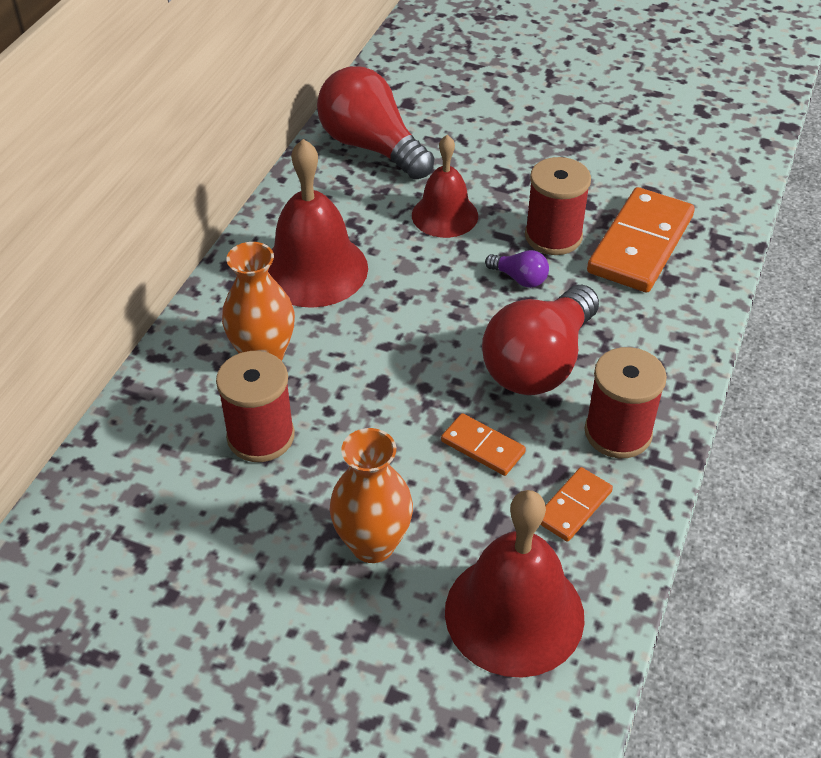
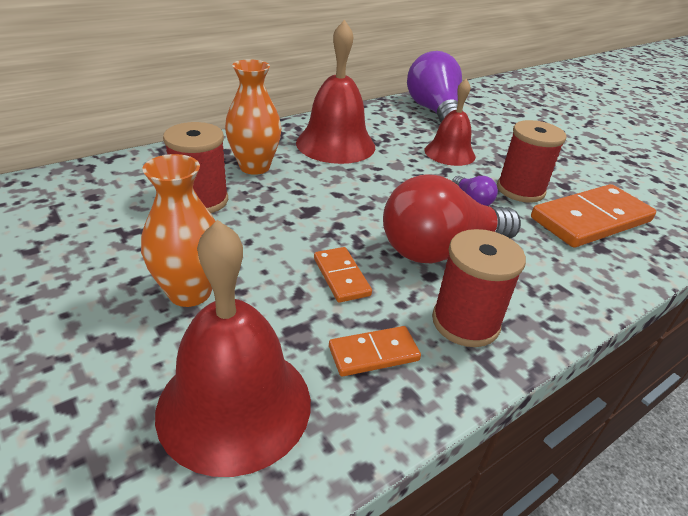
camera: 30 degrees right, 10 degrees down
red light bulb [317,66,434,179] -> purple light bulb [407,51,463,122]

